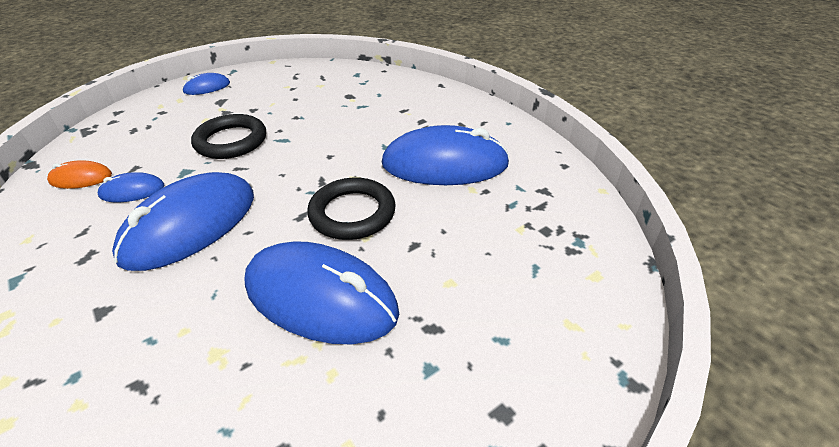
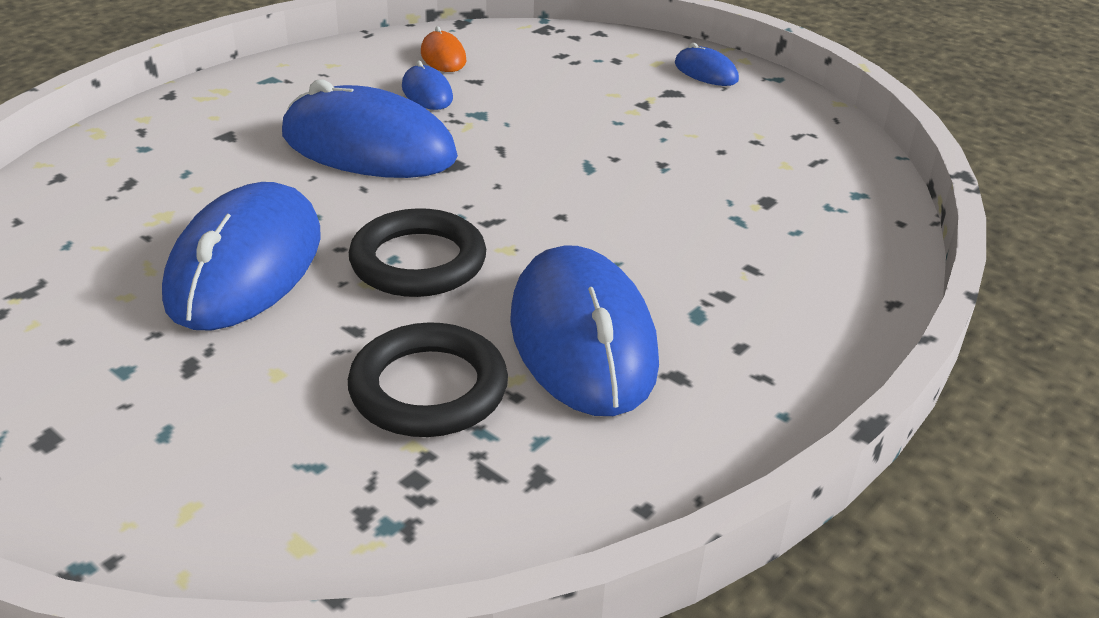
camera: 75 degrees right, 5 degrees down
black ring [191,114,266,159] -> black ring moved to [348,322,508,437]

